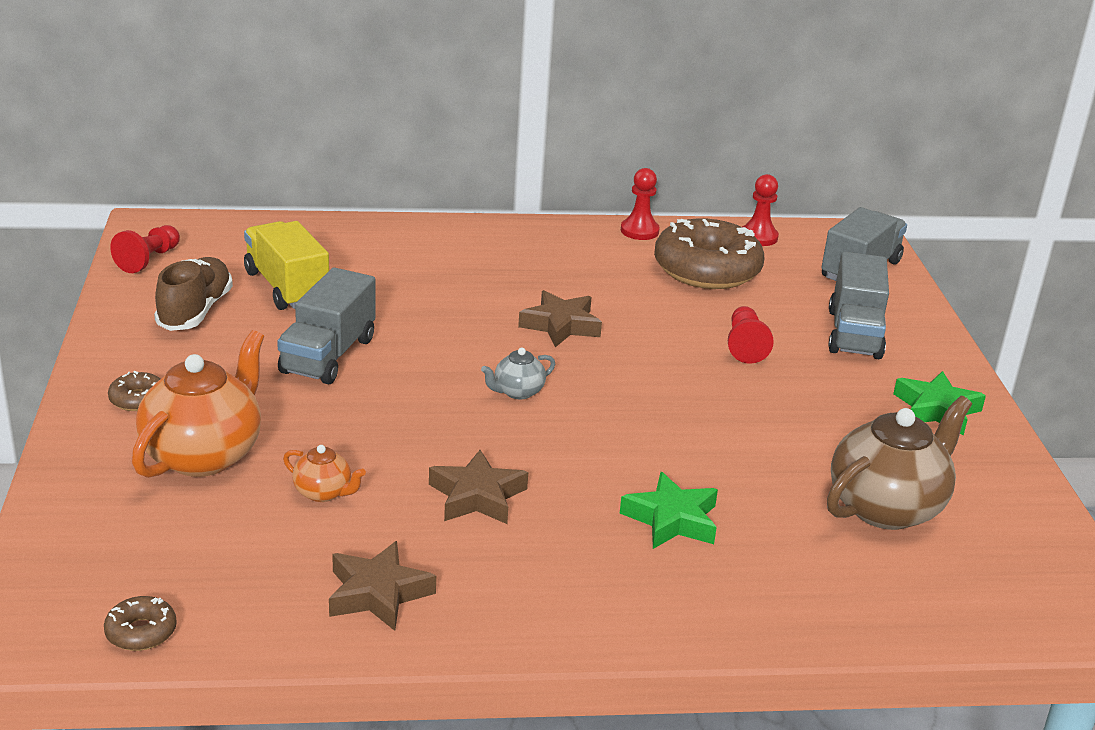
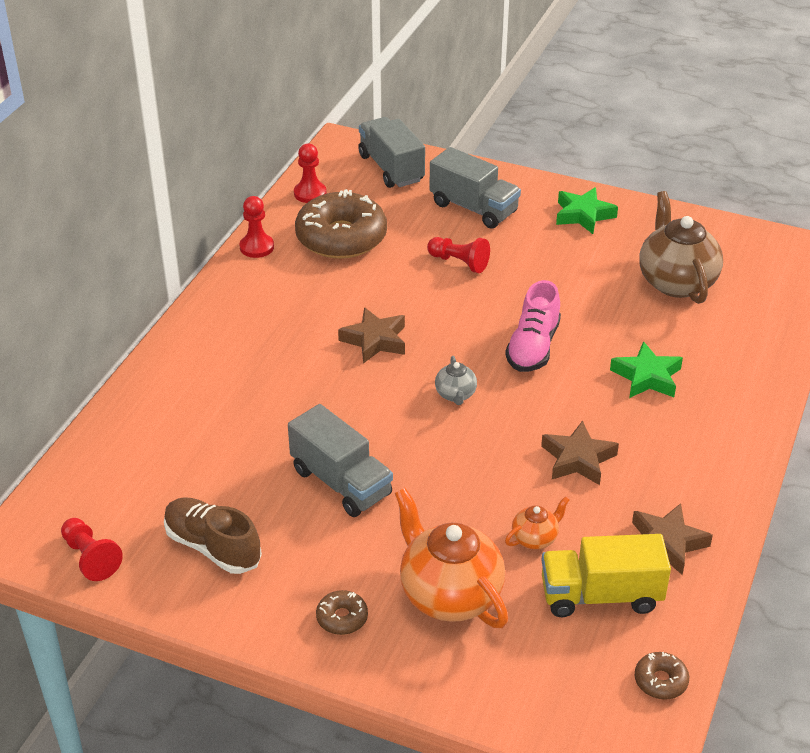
camera: 60 degrees left, 10 degrees up
yellow truck [244,221,329,310] -> yellow truck moved to [541,534,671,617]
none -> pink shoe [505,280,561,372]

